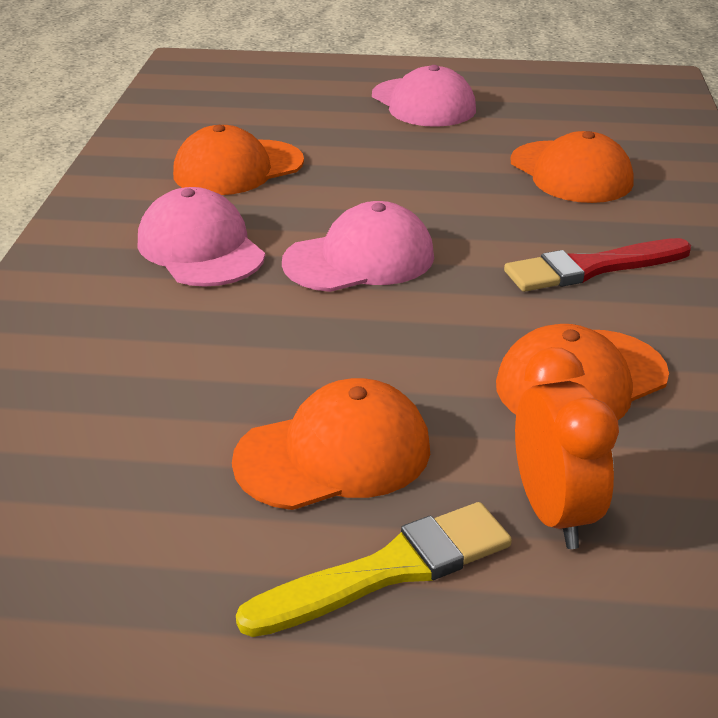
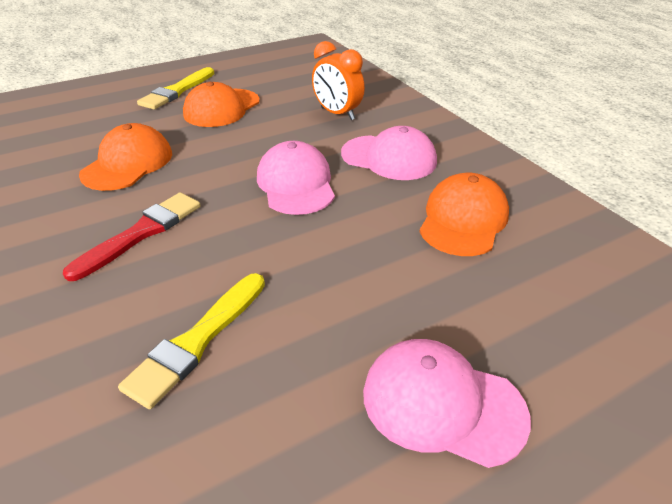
camera: 145 degrees right, 5 degrees up
pink cap [282,201,434,292] -> pink cap turned 135 degrees clockwise [257,141,335,215]
orange cap [510,131,634,203] -> yellow brush [118,273,265,409]
orange clock [515,347,619,549] -> orange clock moved to [312,41,365,120]

